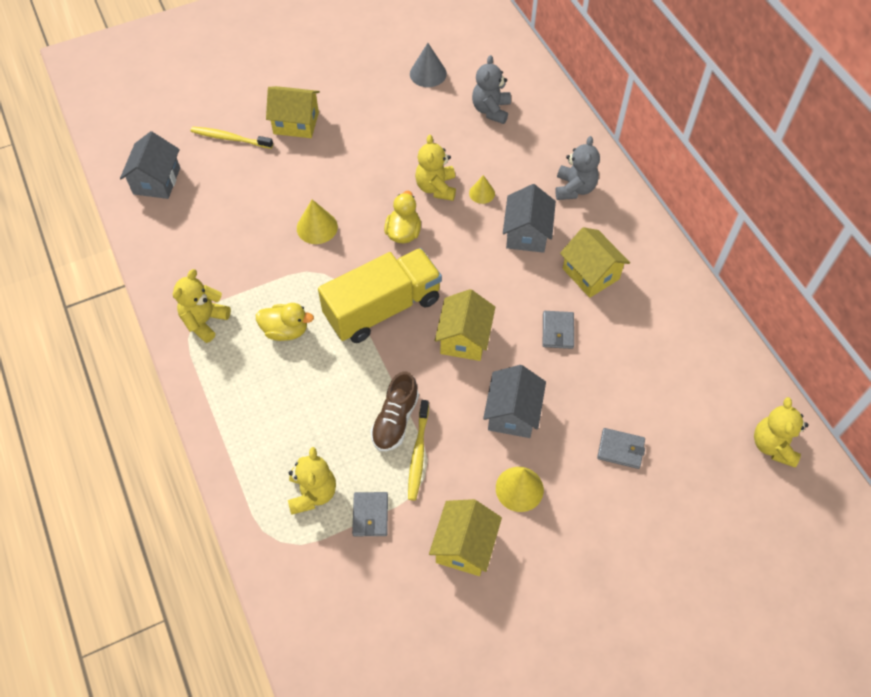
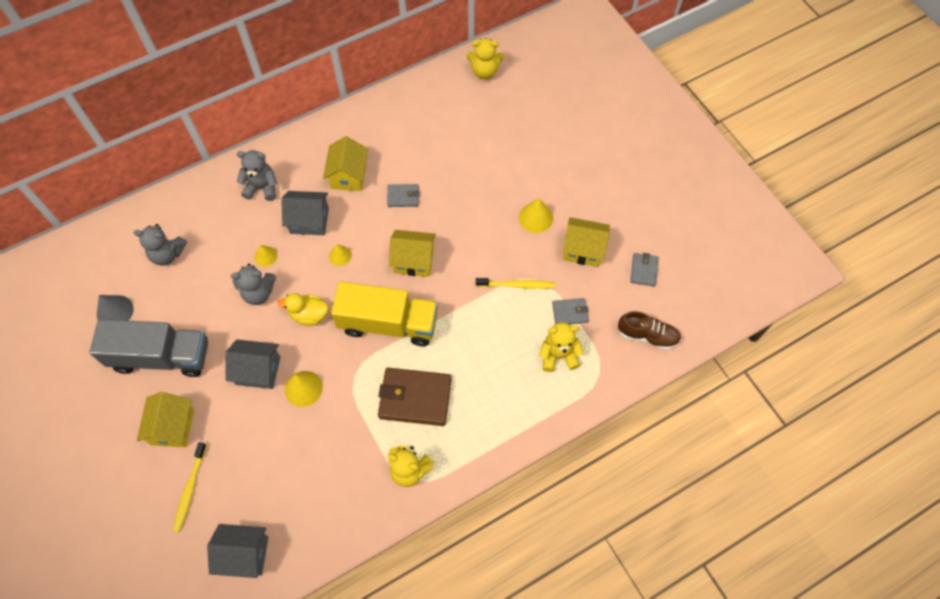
camera: 95 degrees left, 5 degrees up
yellow duck [256,303,314,341] -> brown wallet [378,368,451,426]
yellow truck [318,248,442,343] -> yellow truck turned 135 degrees clockwise [331,281,438,346]
brown shoe [371,371,419,451] -> brown shoe moved to [618,311,681,350]
yellow teddy bear [415,135,456,201] -> grey teddy bear [231,263,276,305]
grey house [483,365,546,438] -> grey house moved to [225,339,280,389]
yellow house [560,227,630,298] -> yellow house turned 45 degrees counterclockwise [323,136,368,191]
grey wallet [597,428,645,469] -> grey wallet moved to [630,253,658,286]
none -> grey truck [89,319,208,377]
none -> yellow cone [329,244,352,266]

